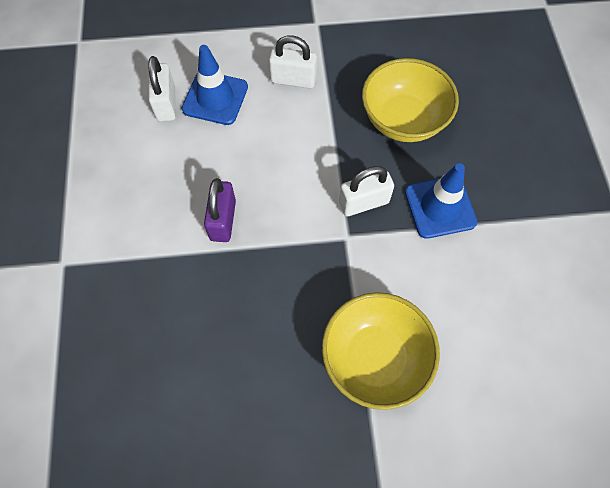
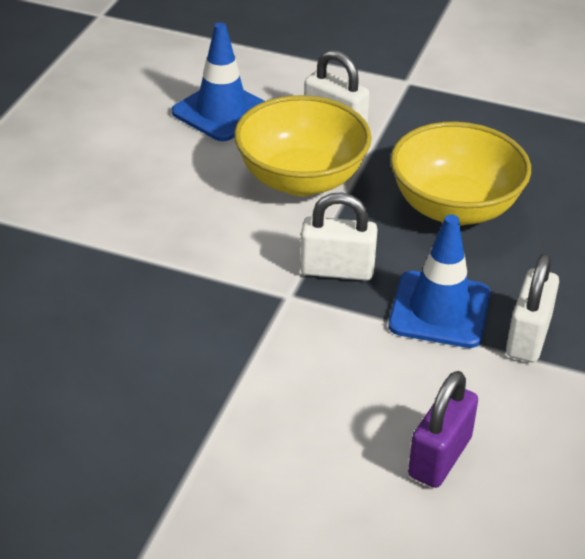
camera: 25 degrees right, 25 degrees down
white padlock [148,56,176,122] -> white padlock moved to [506,253,559,362]
purple padlock [204,178,236,242] -> purple padlock moved to [408,371,478,488]
yellow bowl [322,293,440,410] -> yellow bowl moved to [234,95,372,196]

